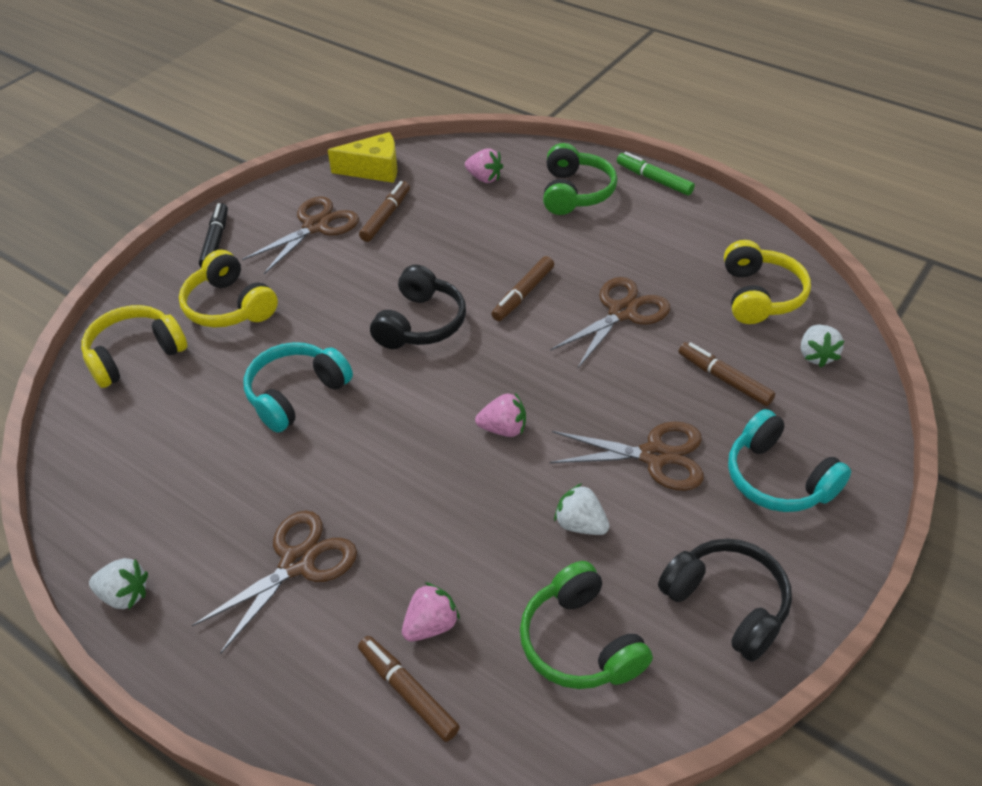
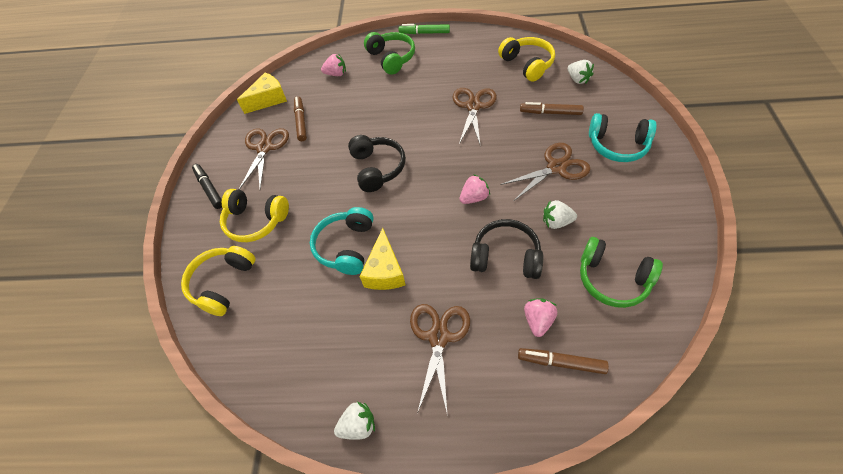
camera: 30 degrees left, 10 degrees up
brown marker [492,256,554,321] -> none
black headphones [658,539,792,662] -> black headphones moved to [470,219,543,279]
none -> yellow cheese [359,228,406,290]

